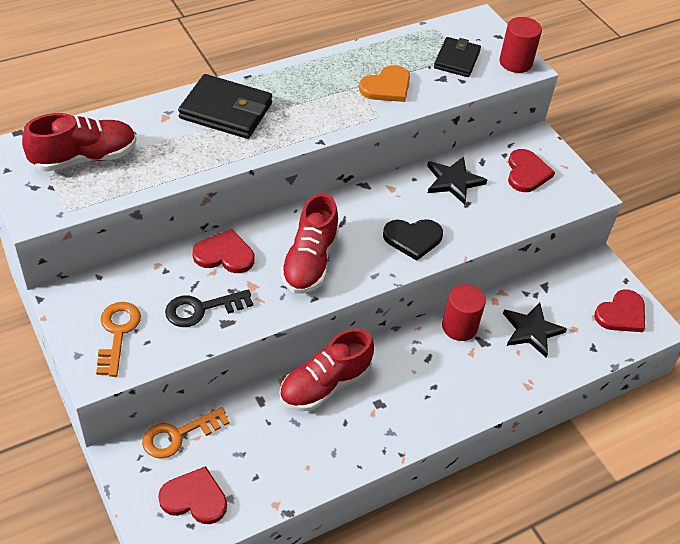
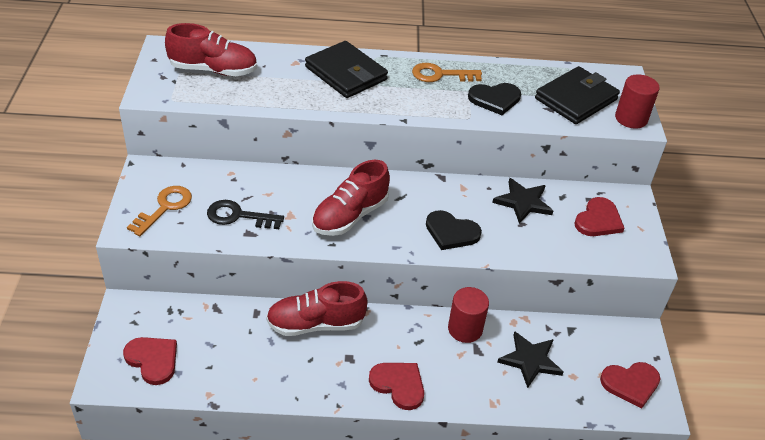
camera: 30 degrees right, 5 degrees down
orange key [142,407,230,459] -> orange key moved to [412,63,482,82]
red heart [192,229,254,273] -> red heart moved to [369,363,424,410]
orange heart [359,65,410,102] -> black heart [468,83,521,115]
black wallet [434,37,481,77] -> black wallet [535,66,620,124], size x1.53

